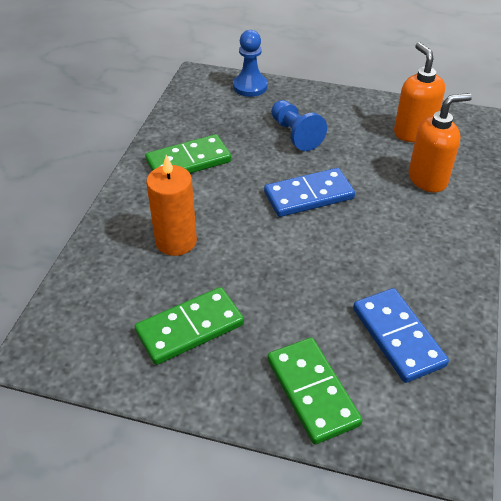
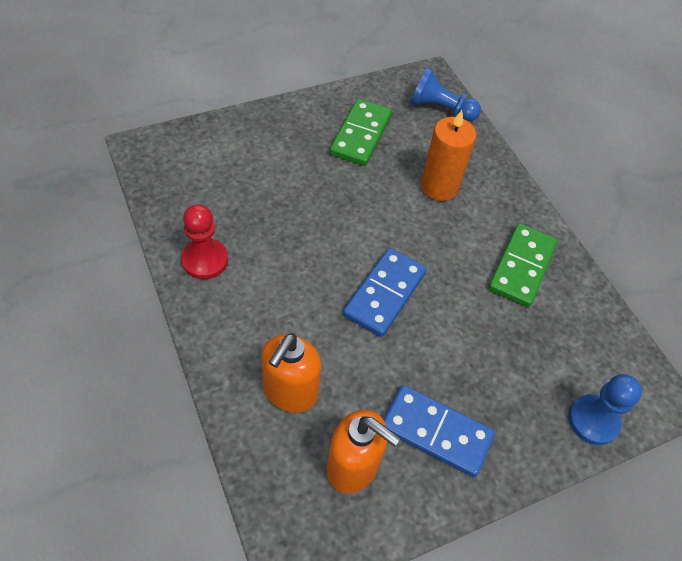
camera: 135 degrees right, 10 degrees up
green domino [267,338,363,444] -> none
blue pawn [271,100,327,151] -> blue pawn moved to [410,67,481,121]
blue domino [353,288,449,383] -> blue domino moved to [384,385,495,477]
none -> red pawn [181,204,228,279]

